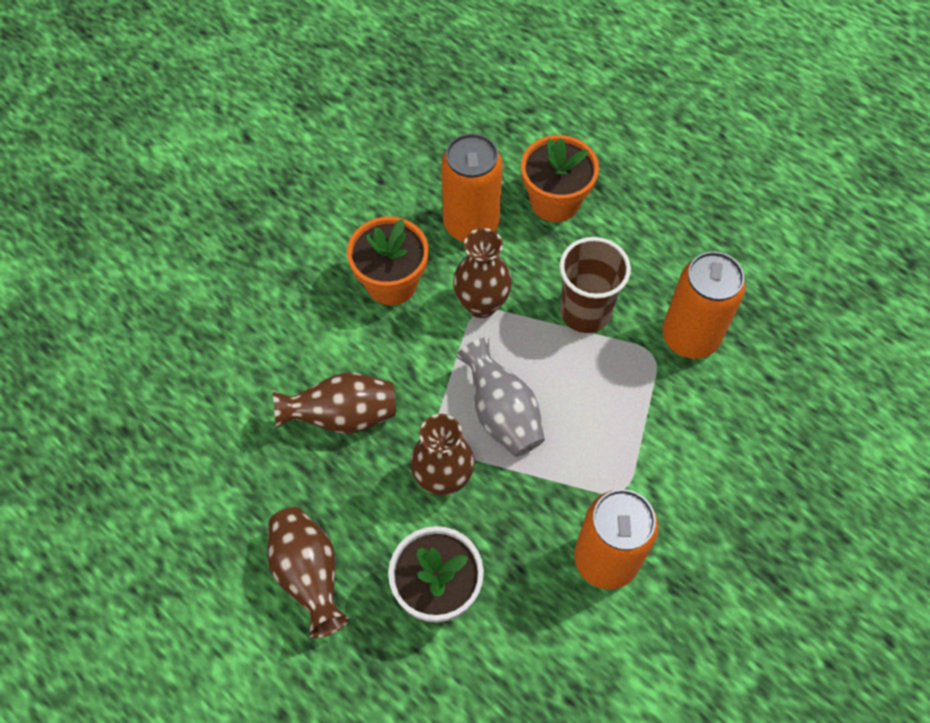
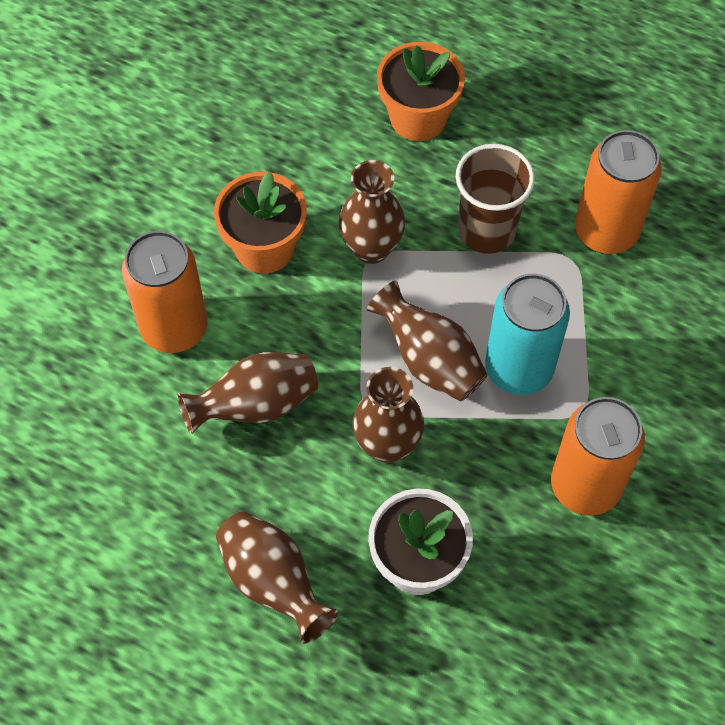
camera: 15 degrees left, 0 degrees up
orange can [441,133,502,242] -> orange can moved to [122,231,208,353]
grey vase [456,337,545,457] -> brown vase [367,280,488,401]
none -> turquoise can [485,274,570,395]

